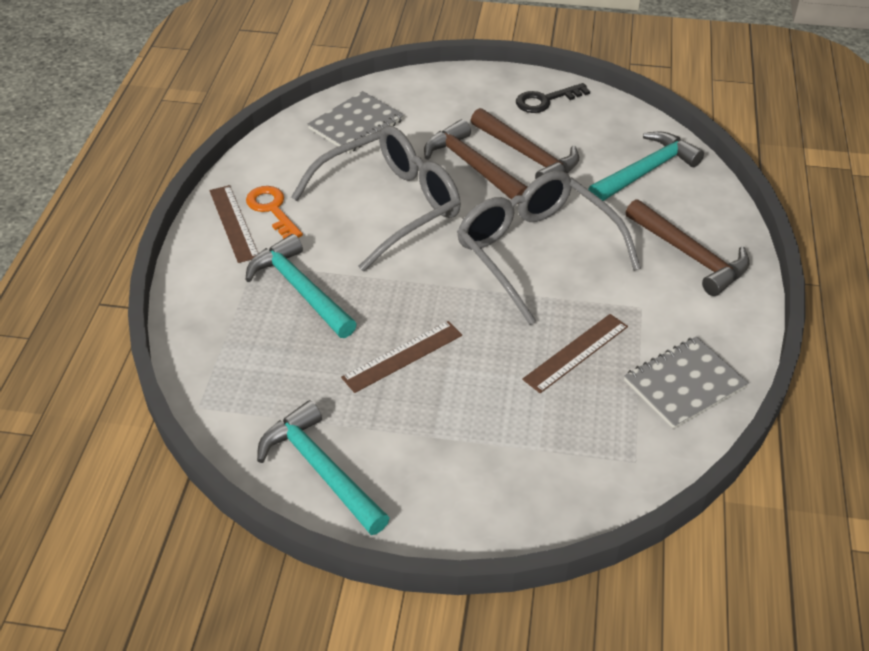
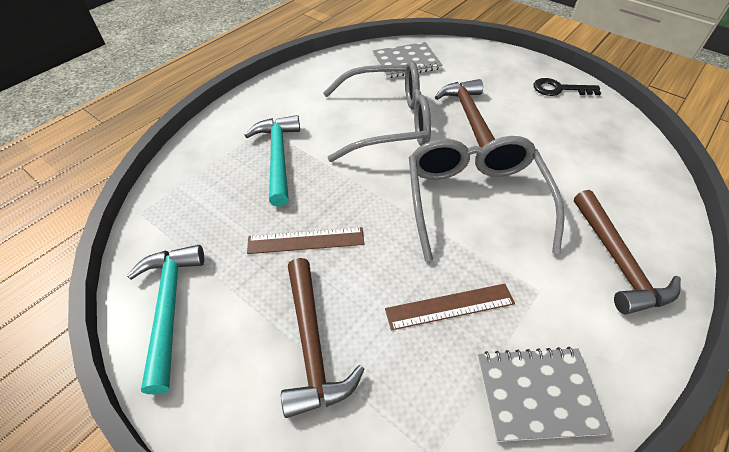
camera: 30 degrees right, 5 degrees up
brown ruler [210,185,258,263] -> none
orange key [246,186,303,239] -> none
brown hammer [471,108,579,179] -> brown hammer moved to [281,258,365,418]
turquoise hammer [588,131,704,201] -> none

